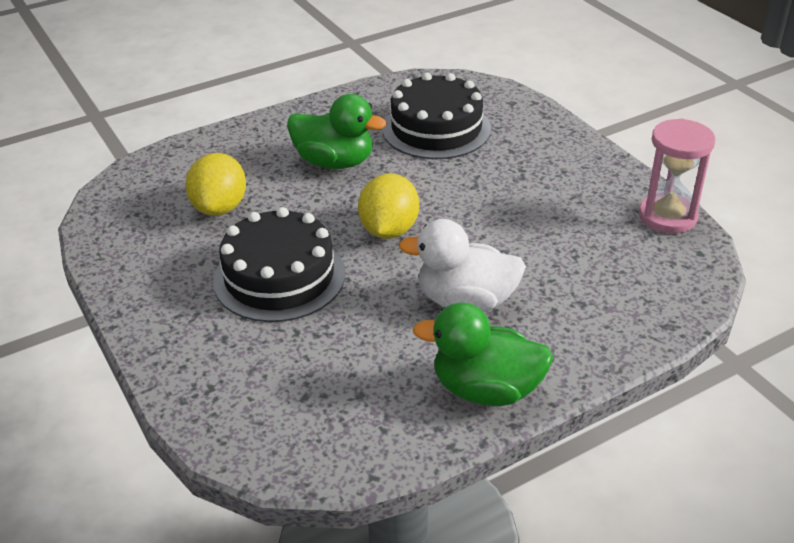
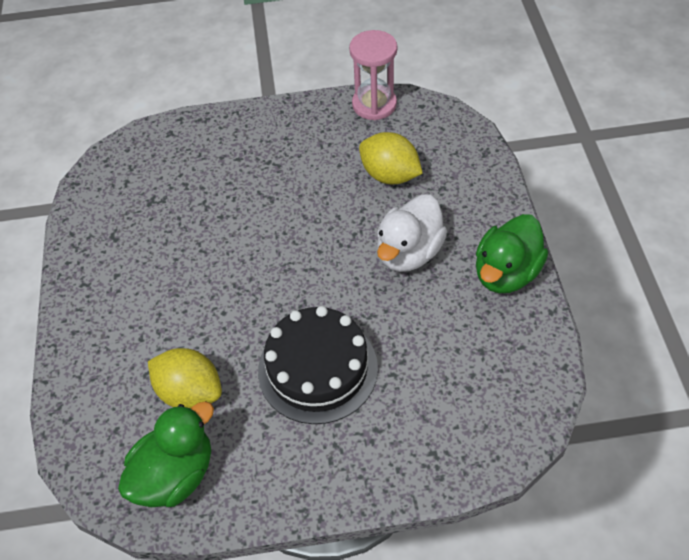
camera: 65 degrees left, 15 degrees up
green duck [287,94,386,169] -> green duck moved to [118,401,214,507]
yellow lemon [358,173,419,239] -> yellow lemon moved to [359,132,423,185]
black cake [382,73,491,159] -> none

